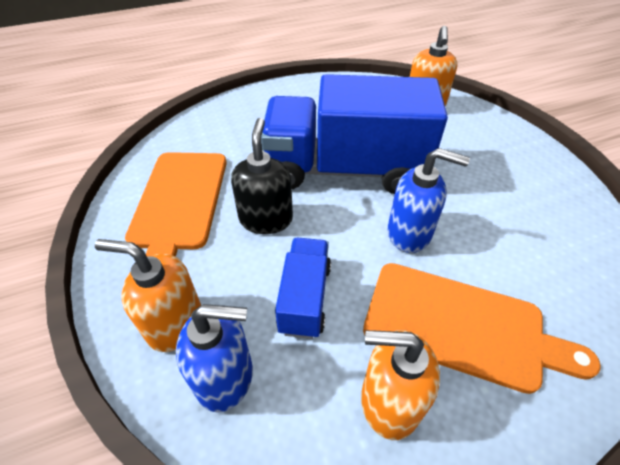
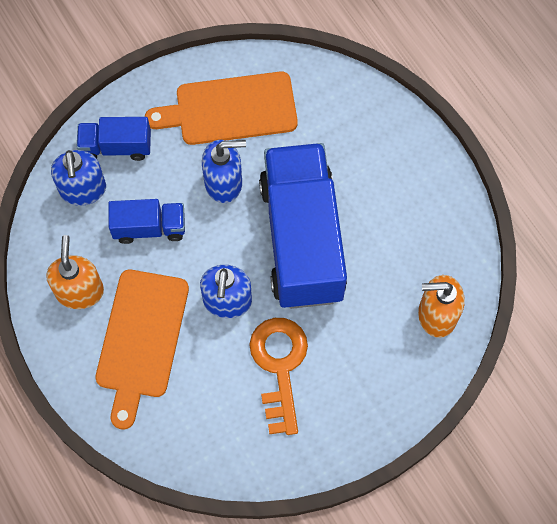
camera: 80 degrees right, 20 degrees up
orange soap dispenser [95,239,201,352] -> blue truck [77,117,151,161]
black soap dispenser [231,118,293,234] -> blue soap dispenser [202,140,246,203]
none -> orange key [249,318,308,435]

